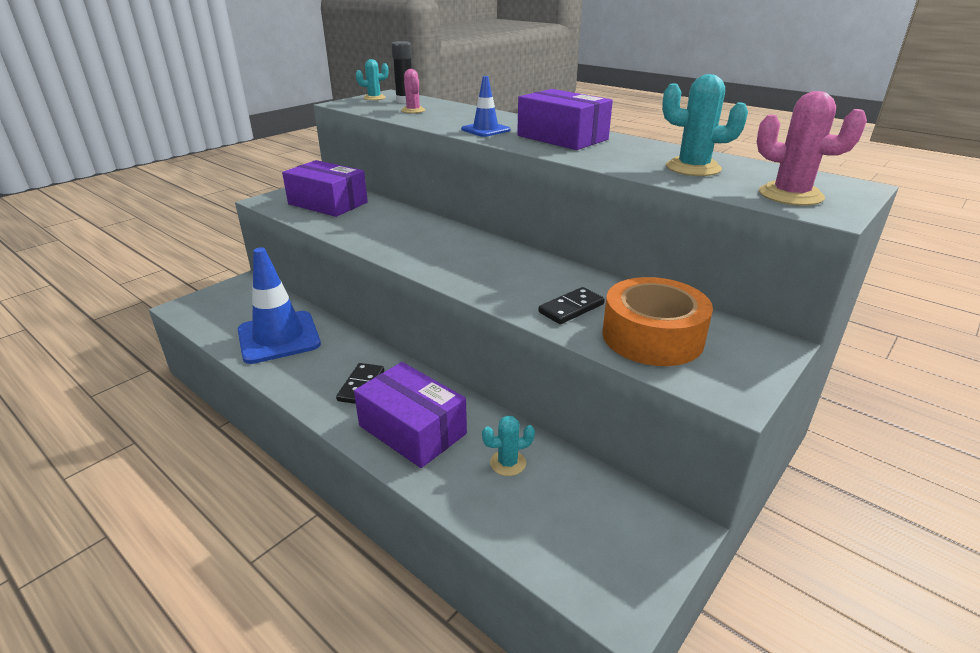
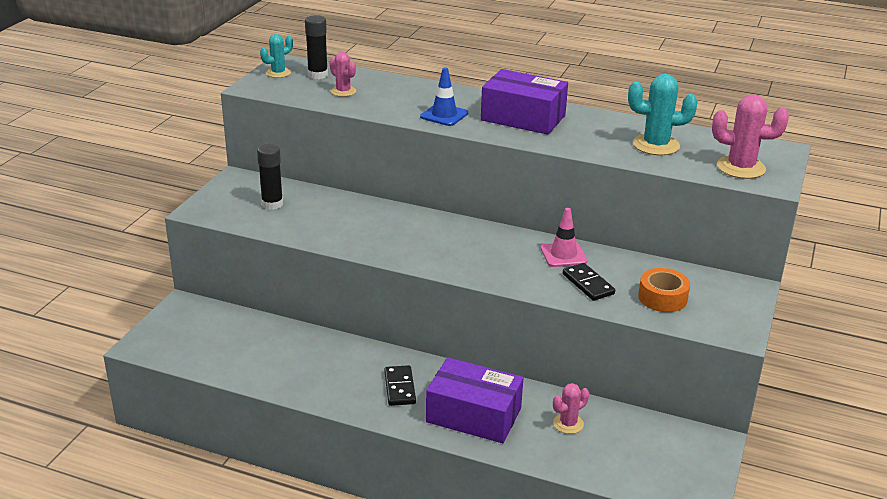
camera: 20 degrees left, 0 degrees up
blue traffic cone [238,247,321,364] -> none
purple box [282,160,368,217] -> black glue stick [257,144,283,210]
turquoise cactus [482,416,535,476] -> pink cactus [553,383,589,434]
black domino [538,287,605,324] -> black domino turned 60 degrees counterclockwise [563,263,615,301]
orange tape [602,277,713,366] -> orange tape [638,268,690,312], size x0.60
none -> pink traffic cone [541,208,587,267]

